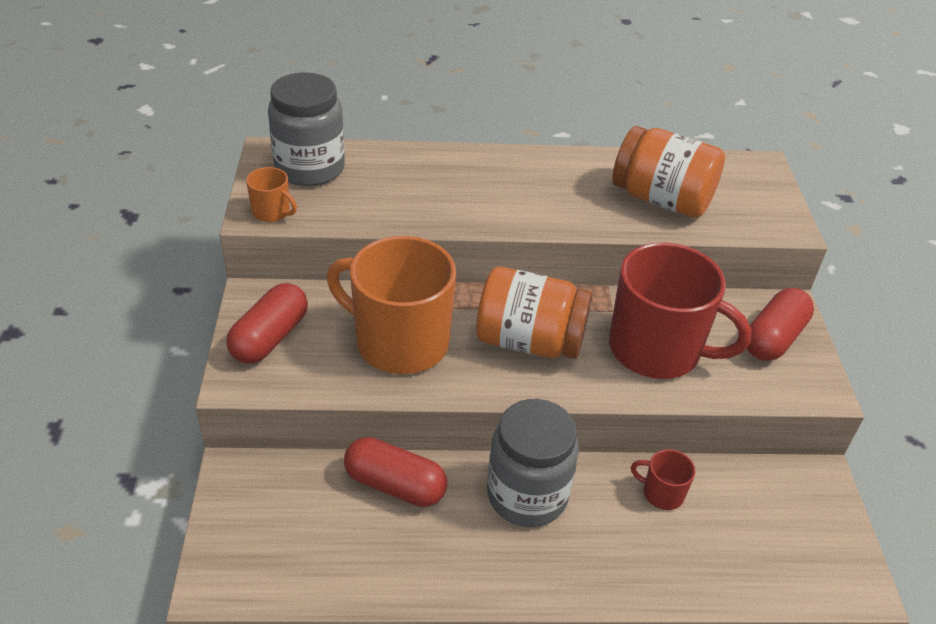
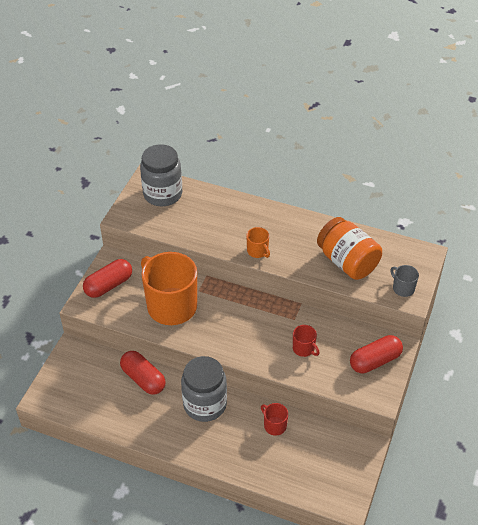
camera: 25 degrees right, 5 degrees up
orange mug [246,167,297,222] -> orange mug moved to [246,227,270,258]
orange jar [476,267,592,359] -> none
red mug [609,242,751,379] -> red mug [293,325,320,357], size x0.43
none -> grey mug [390,265,419,297]

